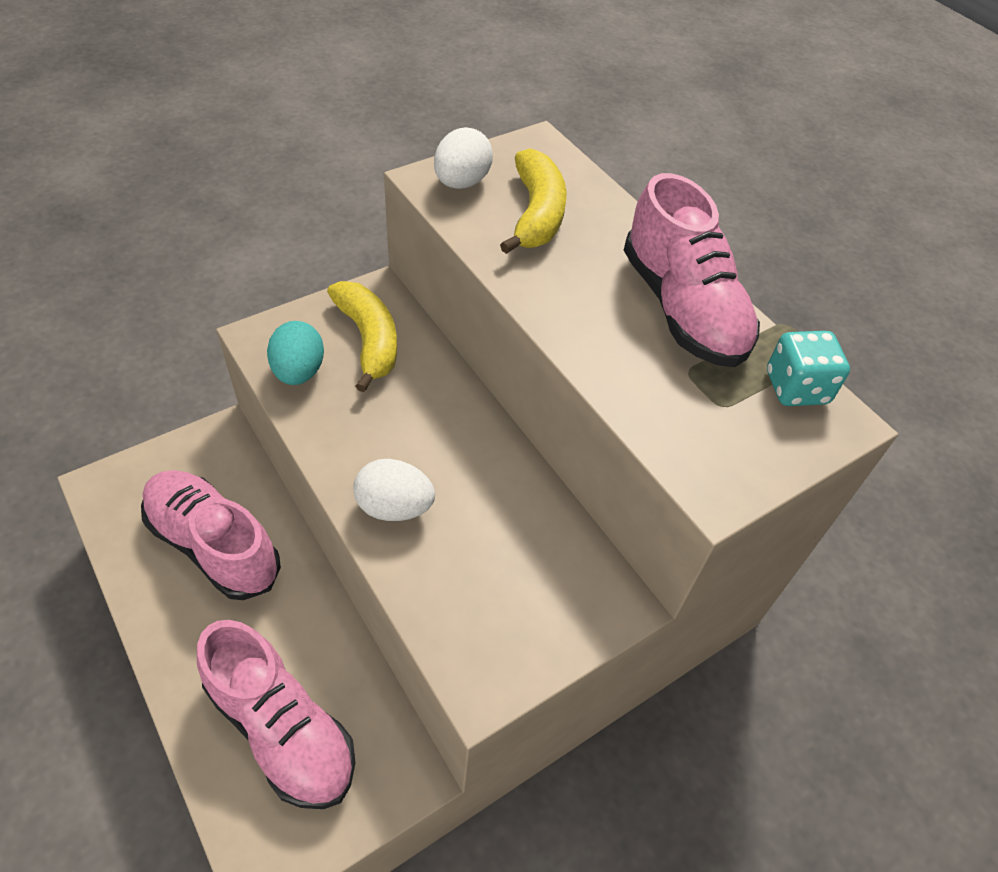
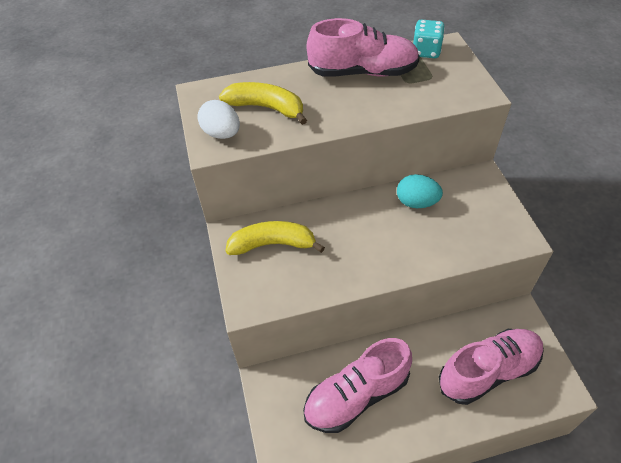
camera: 65 degrees left, 0 degrees up
turquoise egg [267,321,324,385] -> turquoise egg moved to [397,174,443,208]
white egg [353,459,435,521] -> none

